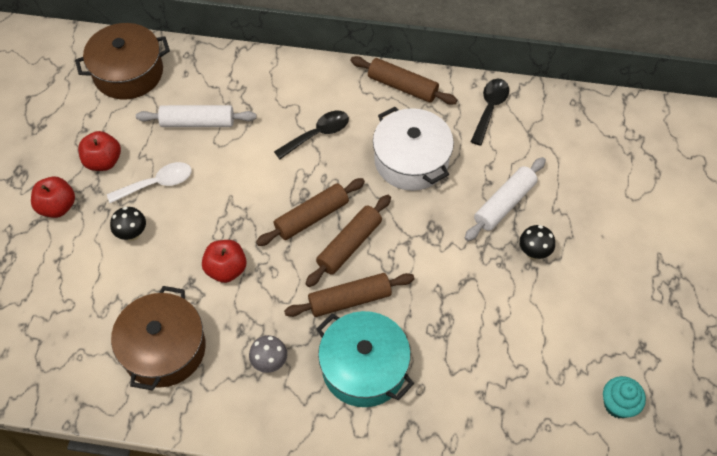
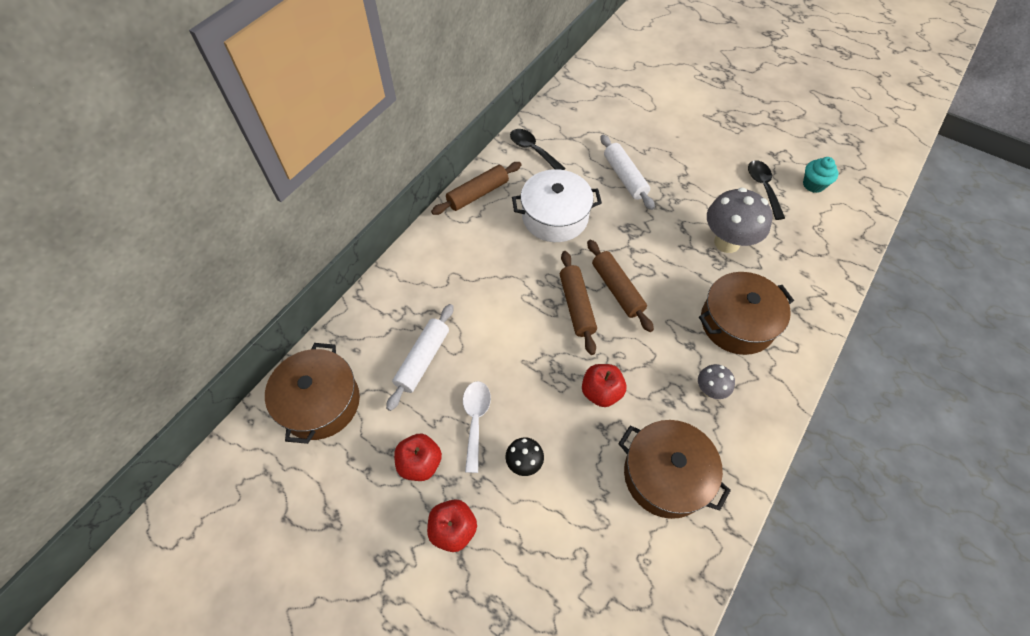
camera: 65 degrees left, 0 degrees up
black spoon [274,111,349,159] -> black spoon moved to [748,160,785,220]
brown rolling pin [284,273,414,317] -> none
turquoise pot [317,311,414,407] -> brown pot [699,272,794,355]
black mushroom [519,225,555,259] -> none
none -> grey mushroom [707,187,772,253]

